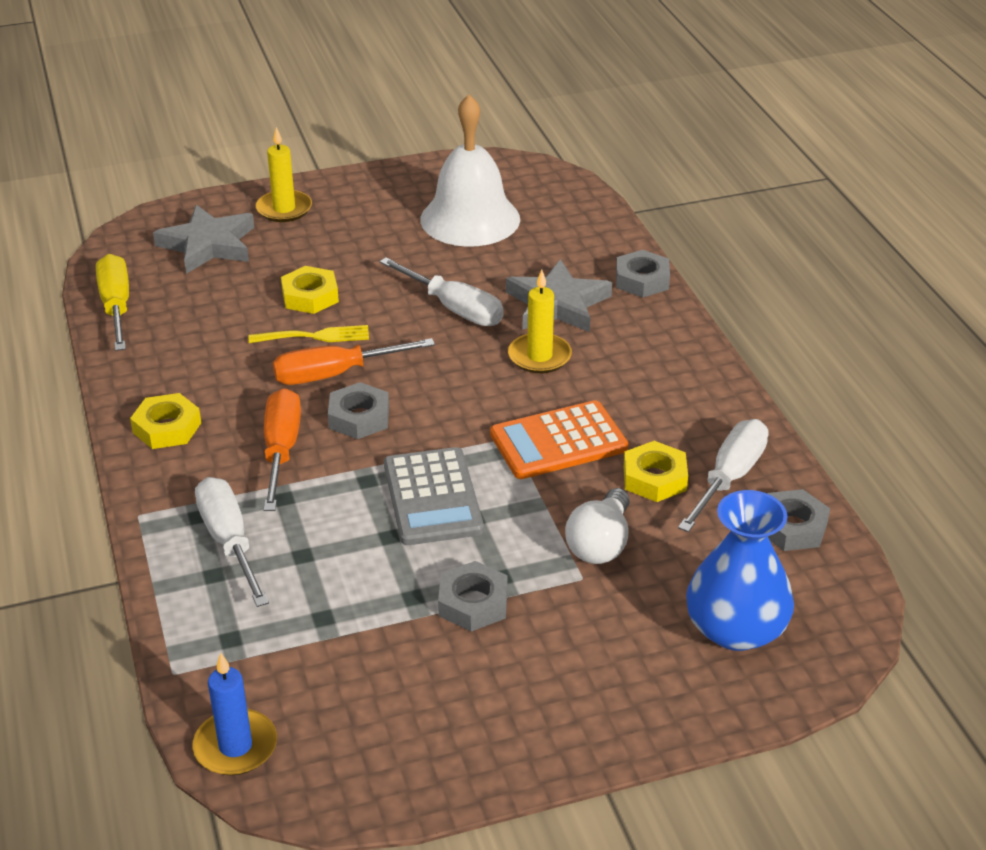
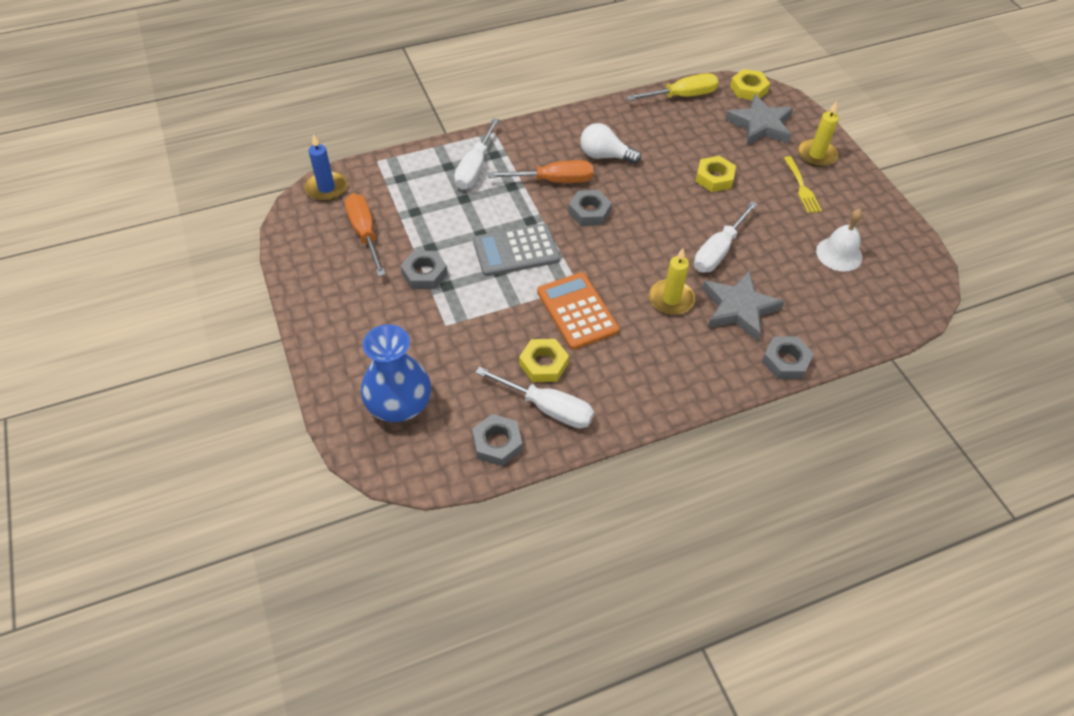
camera: 85 degrees right, 15 degrees up
yellow nut [130,393,201,449] -> yellow nut moved to [730,69,770,100]
white screwdriver [195,477,269,607] -> white screwdriver turned 135 degrees clockwise [454,118,499,190]
yellow fork [249,325,369,343] -> yellow fork moved to [784,156,822,213]
orange screwdriver [273,338,435,385] -> orange screwdriver moved to [345,193,386,277]
white bell [420,94,520,247] -> white bell [816,209,863,272], size x0.59
white light bulb [565,488,630,564] -> white light bulb moved to [580,123,641,164]

